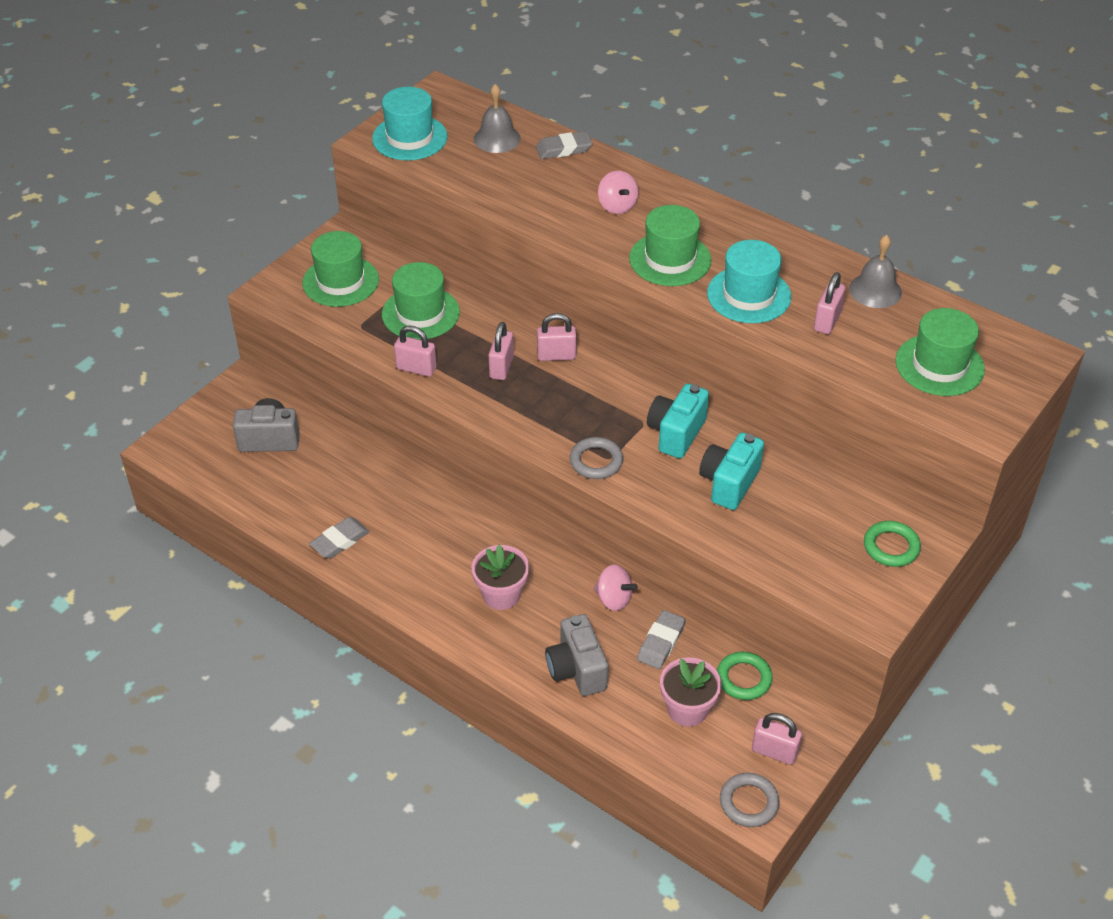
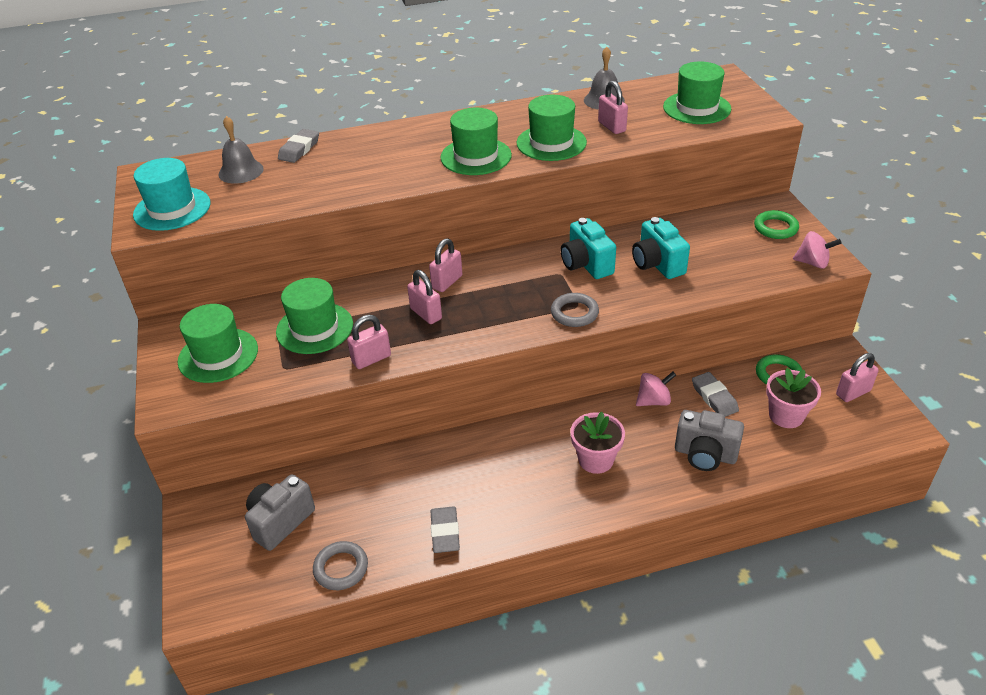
camera: 50 degrees left, 5 degrees down
pink spinning top [598,171,638,214] -> pink spinning top moved to [793,231,842,269]
turquoise hat [707,240,791,323] -> green hat [516,95,587,161]
grey ring [720,773,780,827] -> grey ring moved to [313,541,368,590]

